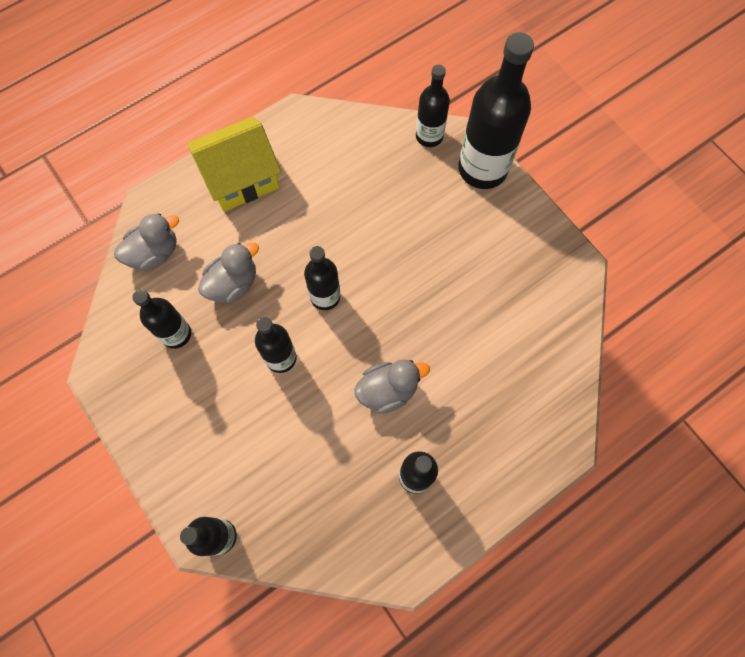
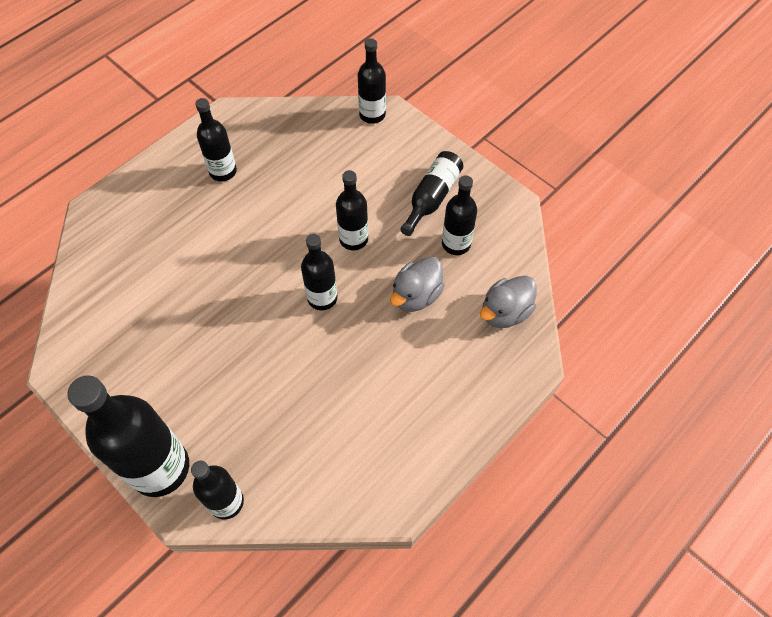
camera: 170 degrees right, 10 degrees down
yellow house [187,117,281,212] -> none
grey duck [355,360,430,414] -> none
none -> black bottle [400,151,463,236]

